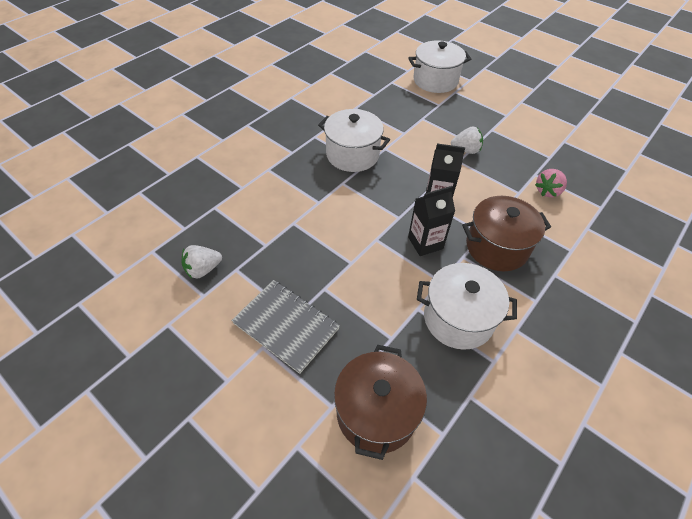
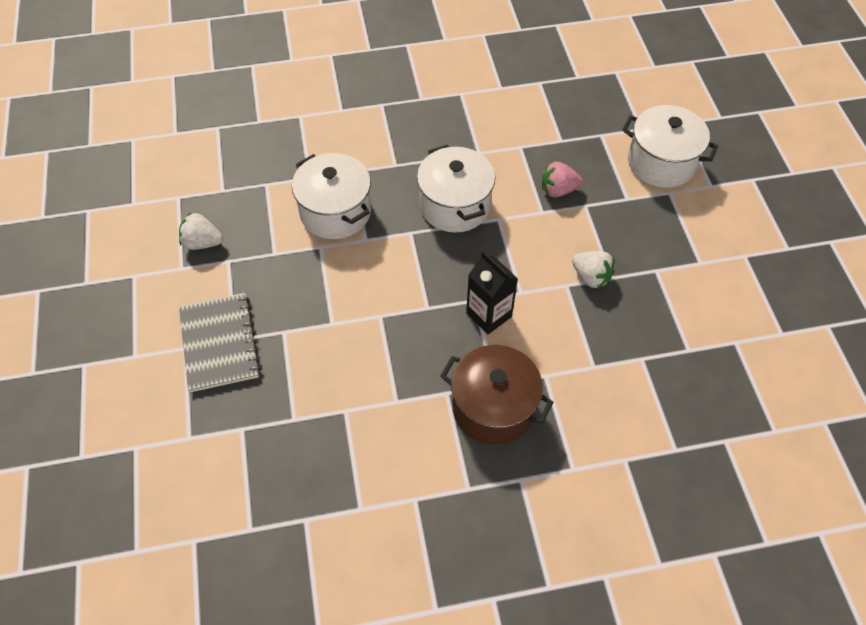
camera: 40 degrees right, 5 degrees up
brown pot [334,345,427,460] -> none
black carton [408,186,455,256] -> none
white pot [417,263,517,350] -> white pot moved to [292,153,371,239]
pink strawberry [535,169,567,197] -> pink strawberry moved to [542,162,583,197]

